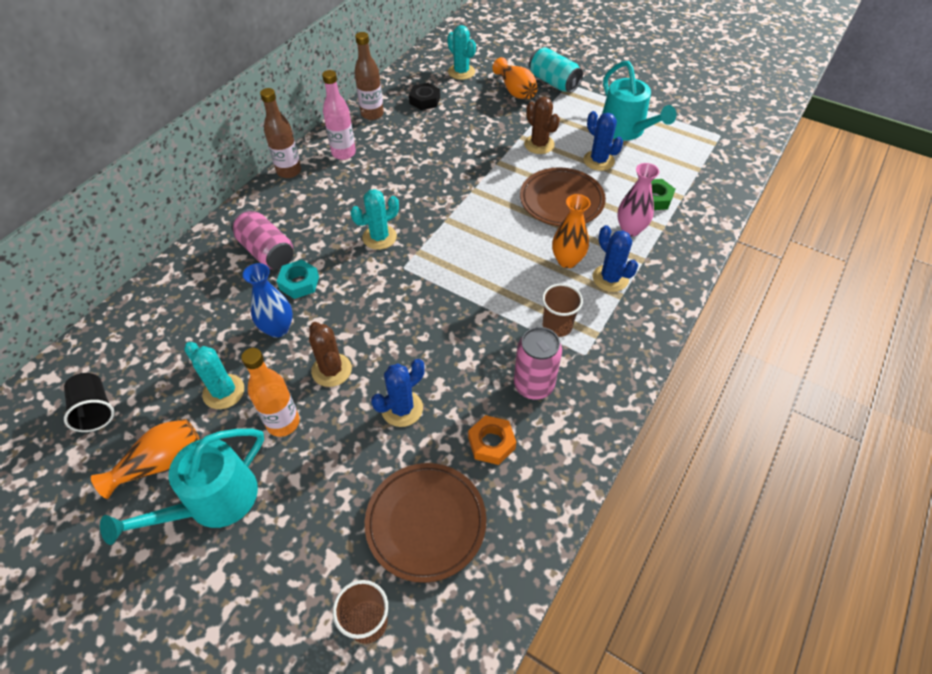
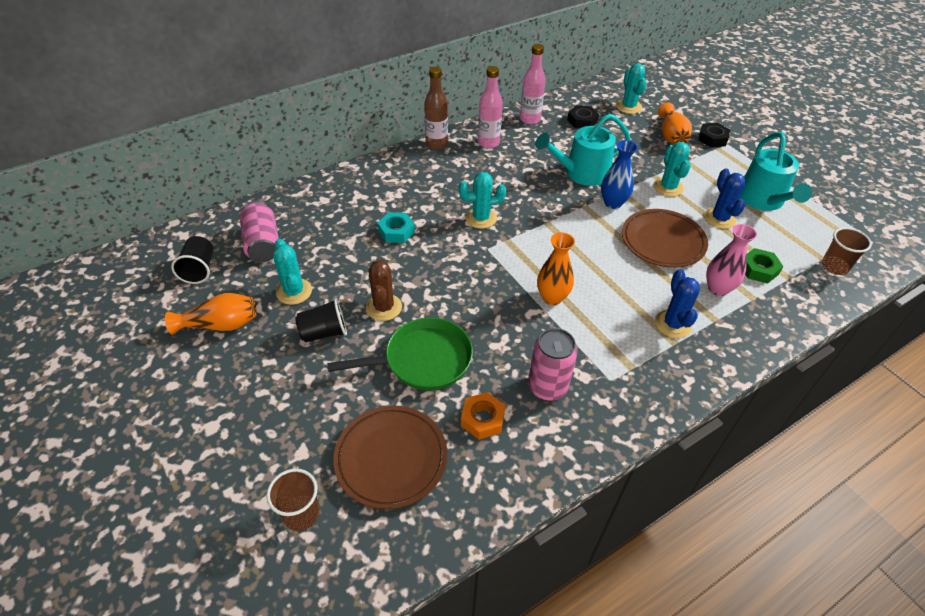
camera: 25 degrees right, 5 degrees down
turquoise watering can [100,429,264,545] -> turquoise watering can moved to [535,114,631,186]
pink can [231,210,294,269] -> pink can moved to [240,201,279,262]
orange bottle [241,348,300,437] -> black cup [295,298,347,342]
blue vase [243,263,293,338] -> blue vase moved to [601,140,638,209]
brown bottle [354,32,384,120] -> pink bottle [520,44,546,124]
blue cactus [371,359,425,427] -> green pan [327,317,473,390]
brown cactus [524,97,560,154] -> turquoise cactus [653,142,691,197]
turquoise can [529,47,583,93] -> black nut [698,122,730,148]
brown cup [542,284,583,337] -> brown cup moved to [822,227,872,275]
orange vase [552,194,590,268] -> orange vase moved to [537,232,575,305]

